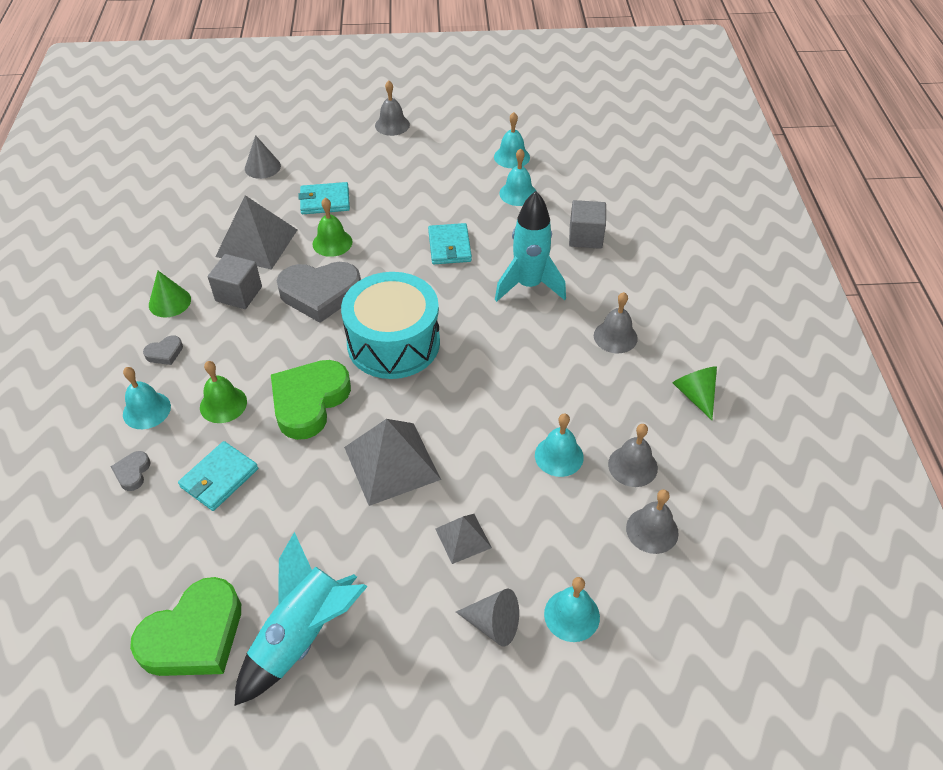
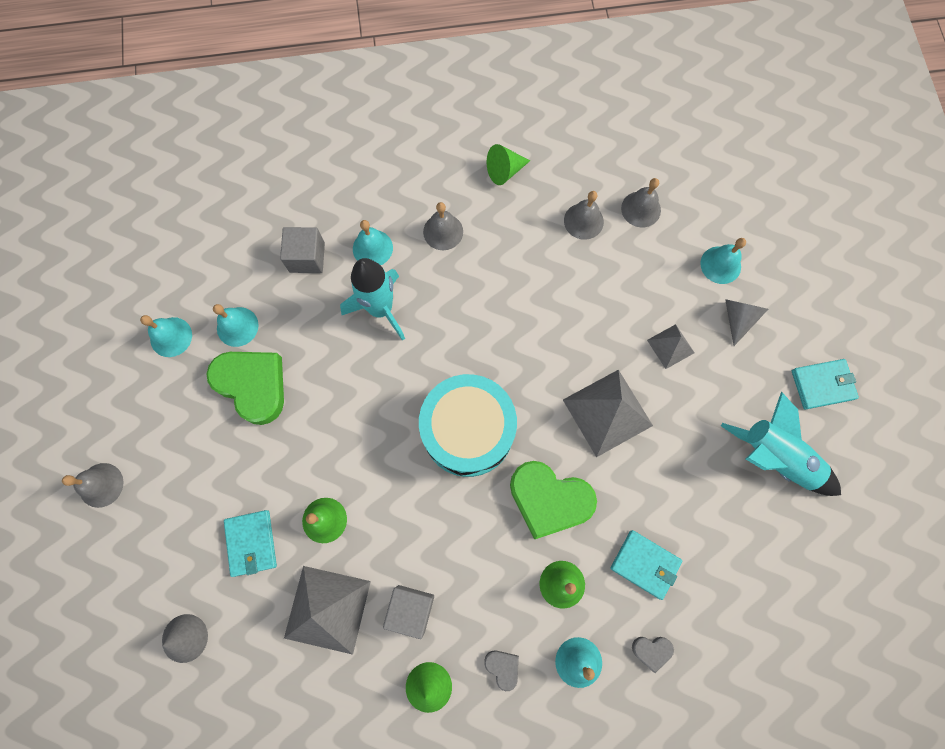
camera: 95 degrees left, 25 degrees up
green heart [130,577,241,676] -> green heart moved to [206,352,284,425]
grey heart [277,262,361,323] -> none
turquoise wallet [428,223,472,264] -> turquoise wallet moved to [792,359,859,409]
turquoise bell [535,413,584,477] -> turquoise bell moved to [353,220,393,265]

